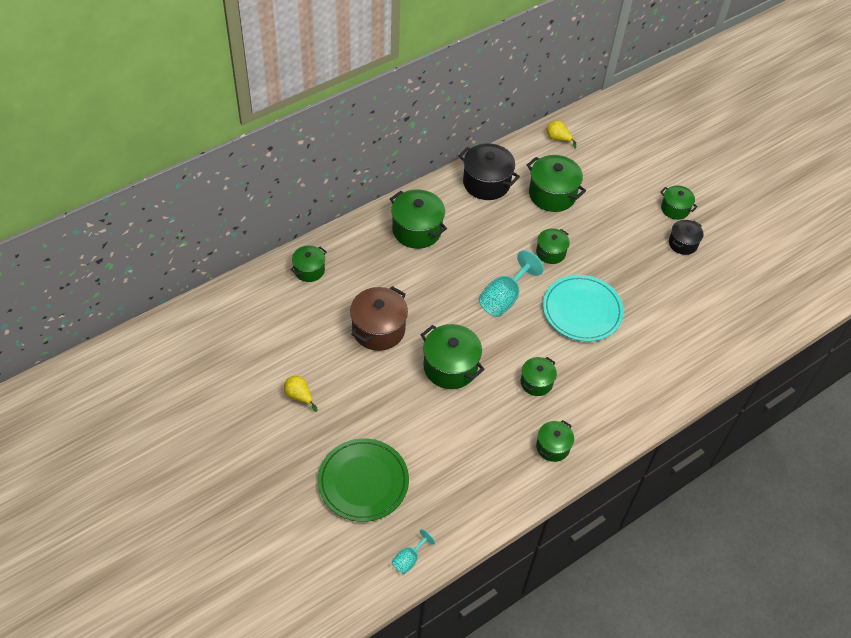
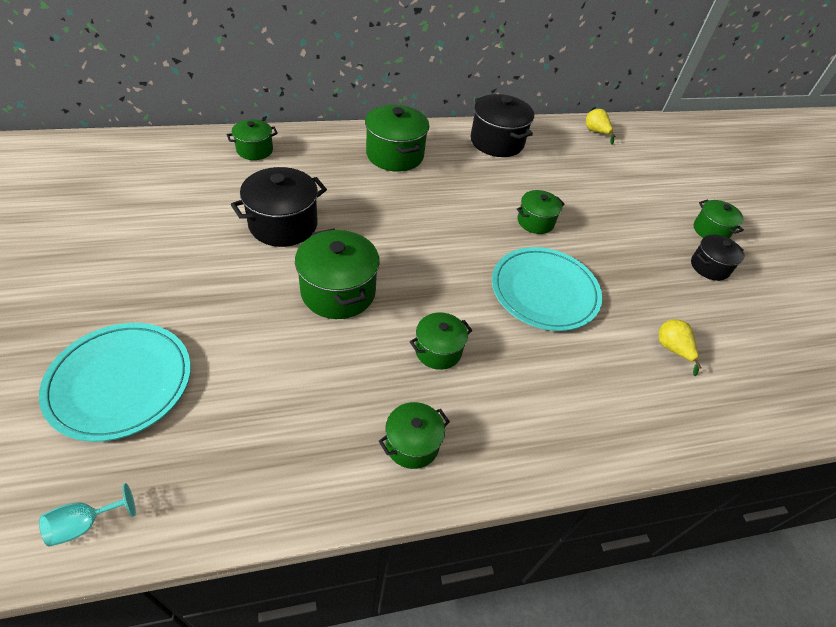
camera: 20 degrees right, 5 degrees down
yellow pear [284,376,317,412] -> yellow pear moved to [659,319,701,376]
green plate [318,438,409,522] -> turquoise plate [39,323,191,442]
brown pot [350,286,408,351] -> black pot [231,167,327,247]
turquoise goblet [479,250,544,317] -> none
green pot [527,155,586,212] -> none

